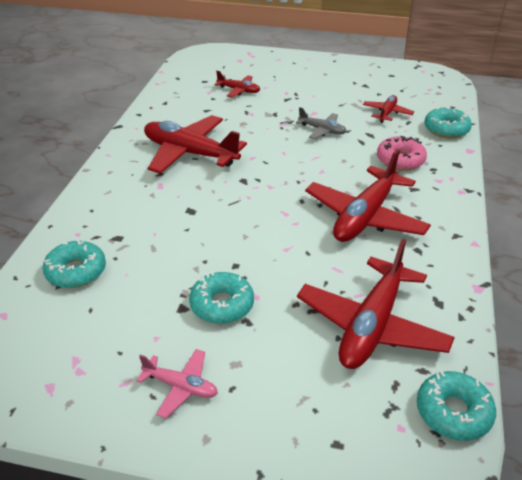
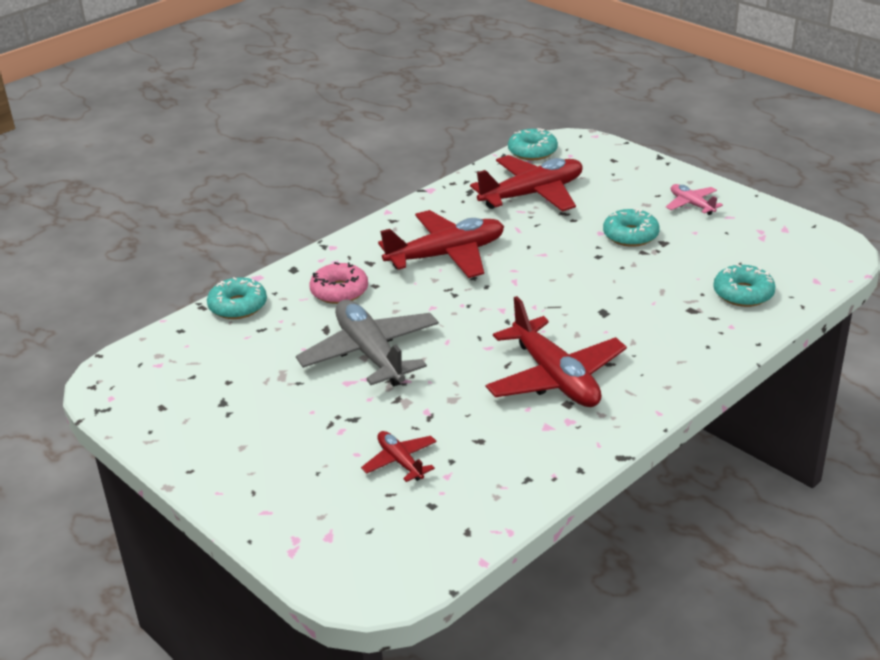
camera: 145 degrees left, 5 degrees down
grey plane [296,107,347,139] -> grey plane [296,300,439,386], size x2.01
red plane [363,95,414,123] -> none

